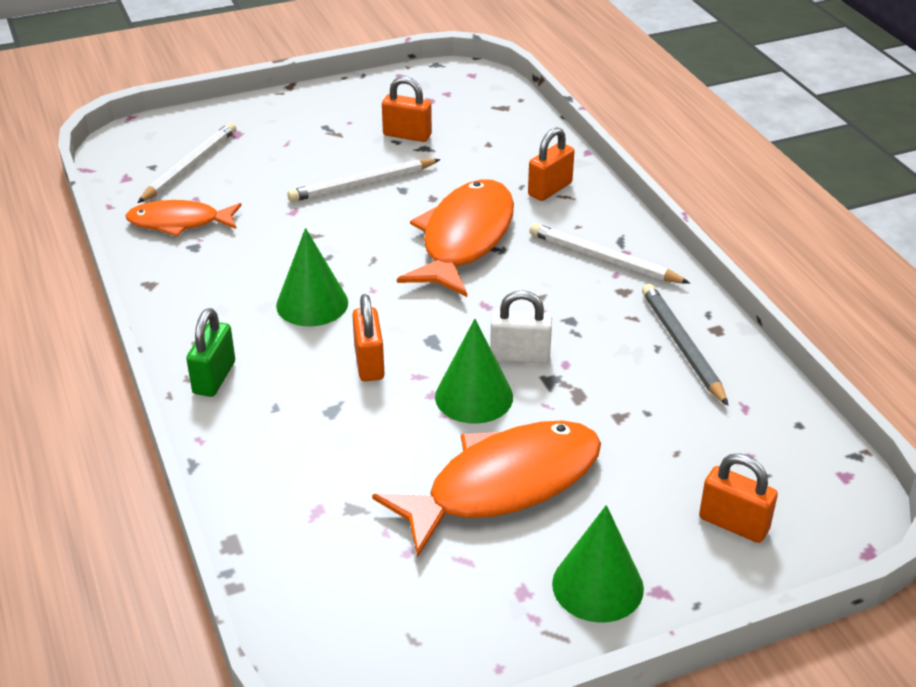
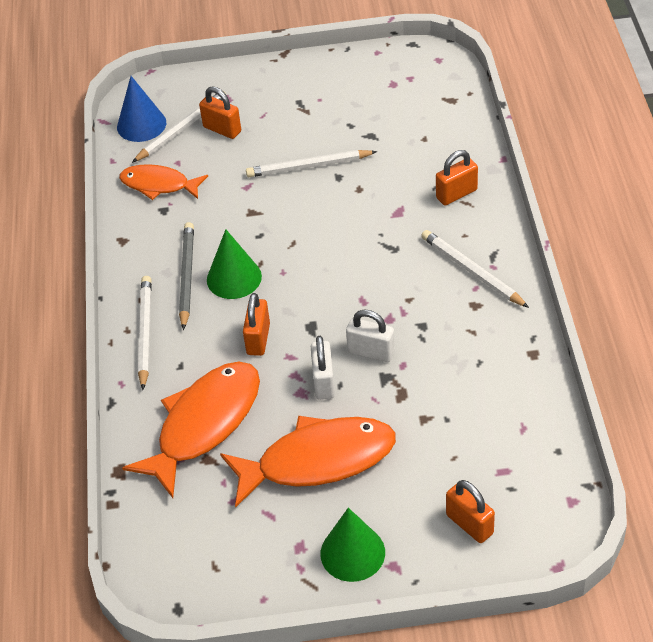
camera: 20 degrees right, 10 degrees up
green padlock [186,308,235,397] -> white pencil [138,276,152,390]
orange padlock [382,76,432,142] -> orange padlock moved to [199,86,241,139]
orange fish [397,179,514,297] -> orange fish moved to [122,362,260,498]
green cone [435,319,513,424] -> white padlock [311,336,335,400]
grey pencil [642,284,729,406] -> grey pencil moved to [179,222,194,330]
none -> blue cone [117,76,166,142]

